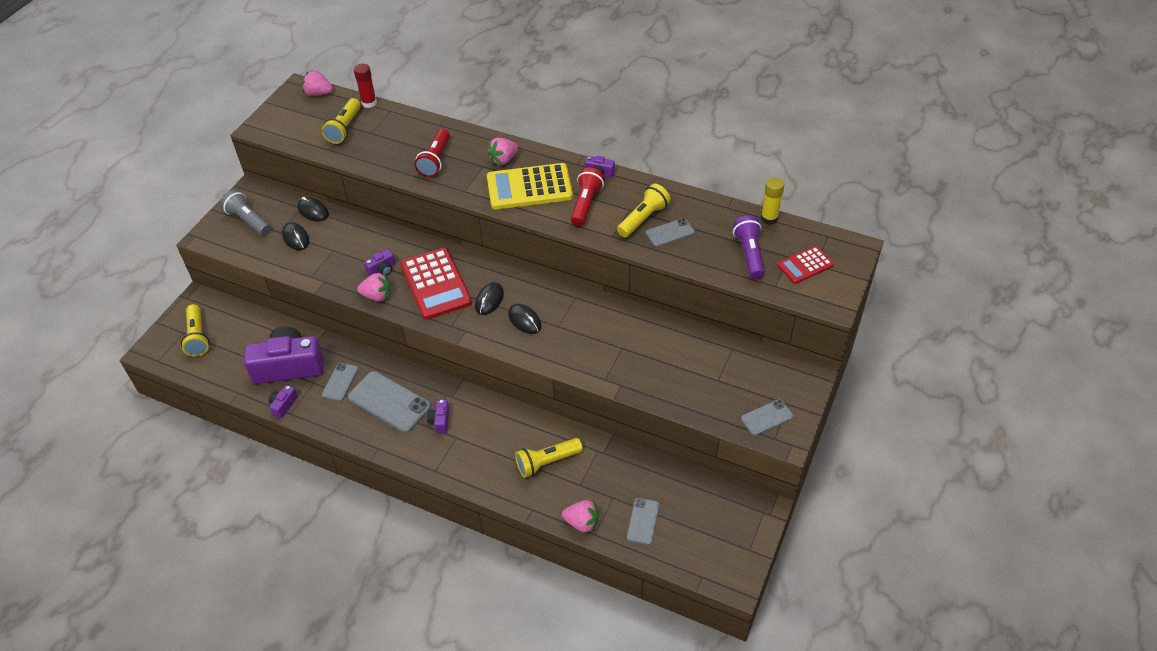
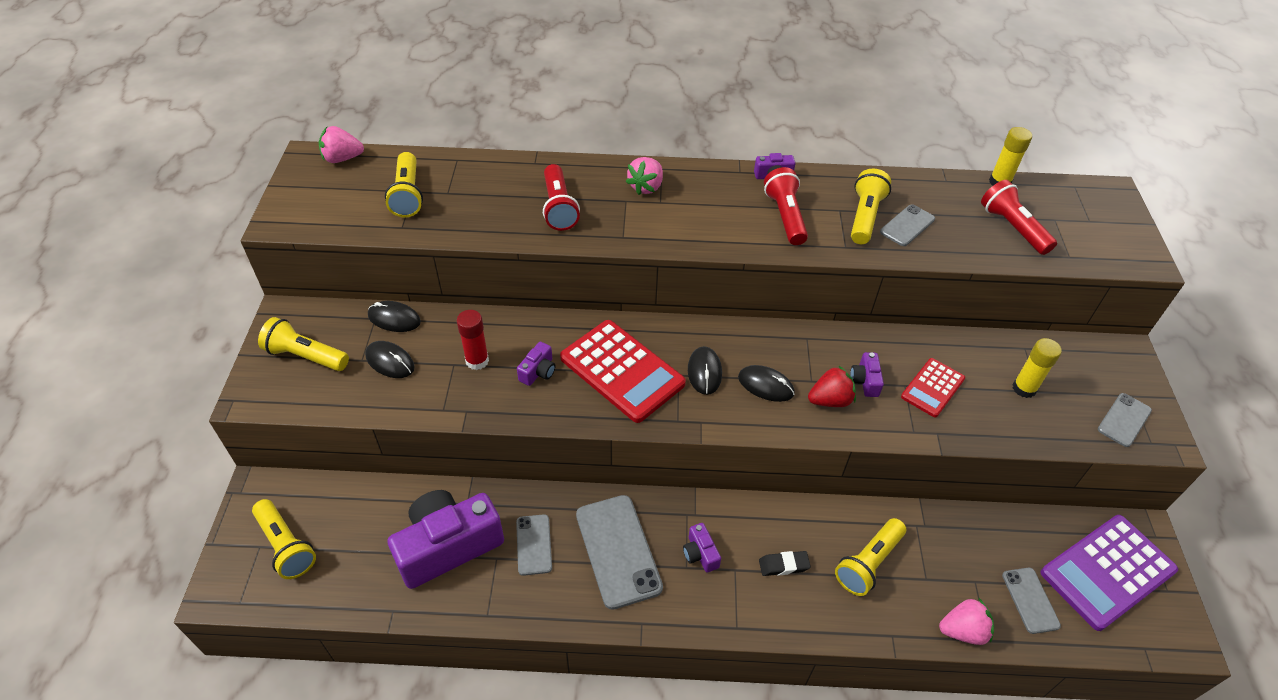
camera: 25 degrees left, 0 degrees up
grey flashlight [220,190,271,235] -> yellow flashlight [258,317,349,371]
purple camera [268,385,298,418] -> purple camera moved to [850,352,884,397]
grey phone [348,371,431,433] -> grey phone turned 60 degrees clockwise [576,495,663,610]
red glue stick [354,64,377,108] -> red glue stick moved to [457,310,489,370]
pink strawberry [357,273,390,301] -> none
yellow calculator [487,163,573,209] -> none
purple flashlight [733,216,765,279] -> red flashlight [981,180,1057,255]
red calculator [777,246,834,284] -> red calculator moved to [901,358,965,417]
none -> black eraser [759,551,811,576]
none -> red strawberry [808,365,856,407]
none -> yellow glue stick [1012,338,1062,398]
none -> purple calculator [1041,515,1178,631]

